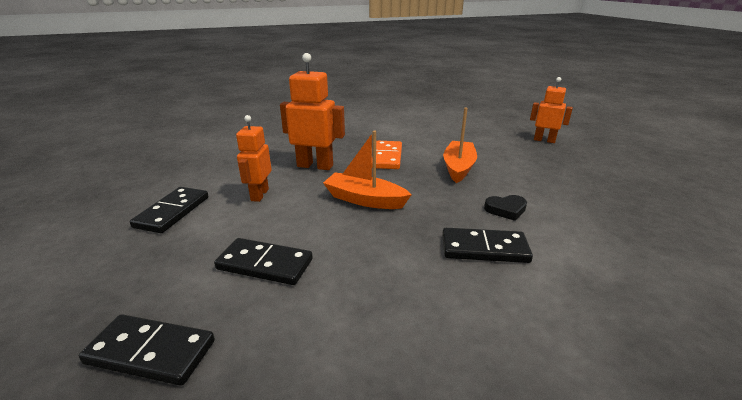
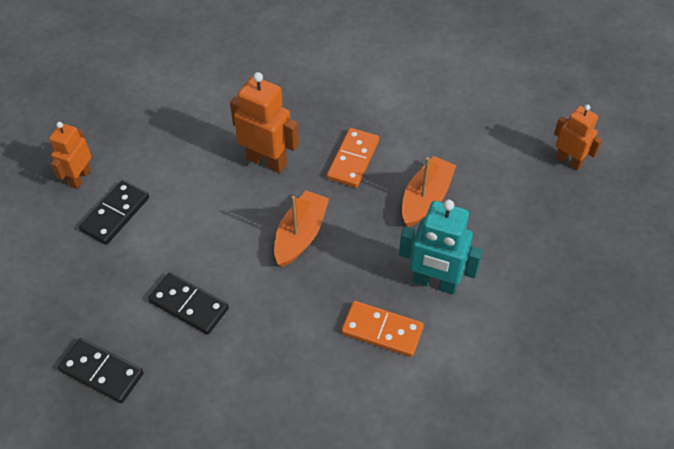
camera: 15 degrees right, 25 degrees up
orange robot [236,115,272,202] -> orange robot moved to [49,122,91,189]
orange boat [323,131,412,209] -> orange boat turned 75 degrees clockwise [274,190,329,267]
black domino [442,228,533,263] -> orange domino [341,301,424,357]
black heart [484,195,527,221] -> turquoise robot [399,200,483,294]

